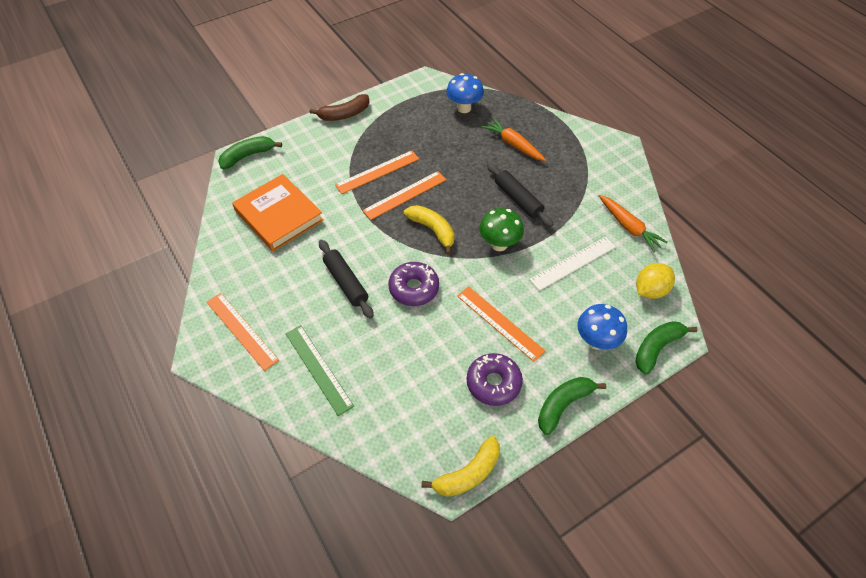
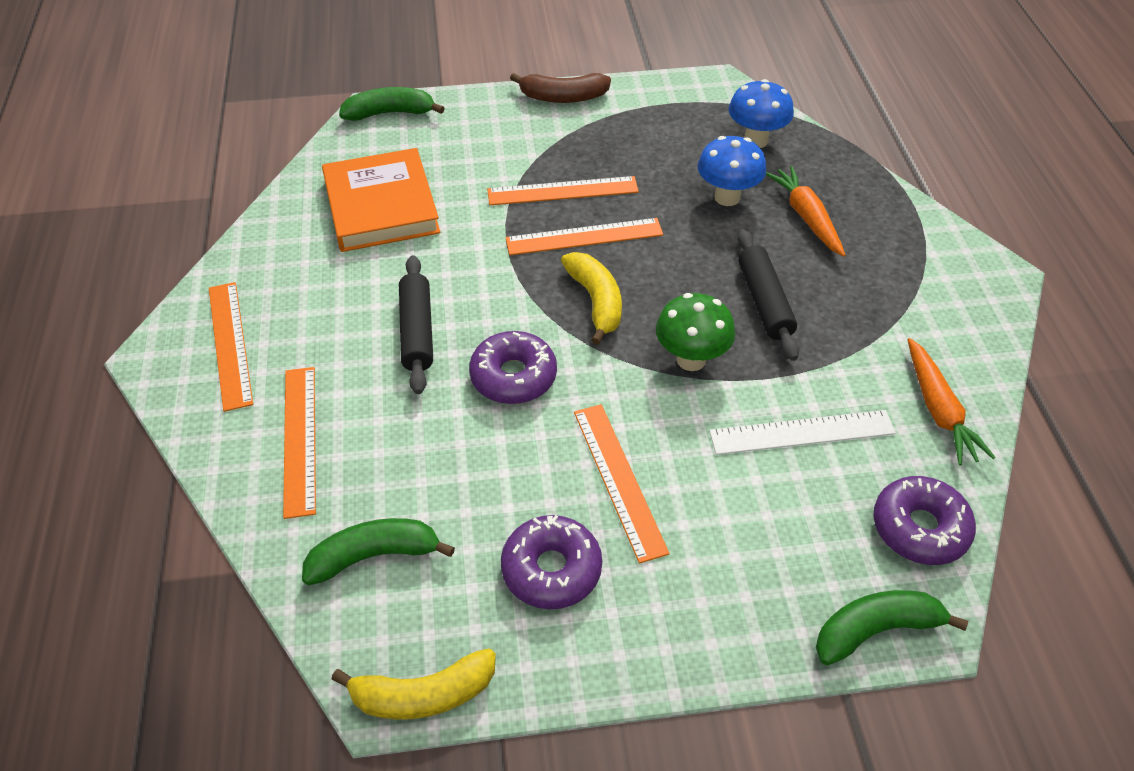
camera: 25 degrees right, 5 degrees down
green ruler [286,325,354,416] -> orange ruler [283,367,316,519]
green banana [538,377,606,435] -> green banana moved to [302,518,455,585]
blue mushroom [578,304,627,350] -> blue mushroom moved to [698,136,766,206]
yellow lemon [636,263,675,299] -> purple donut [873,476,976,565]

